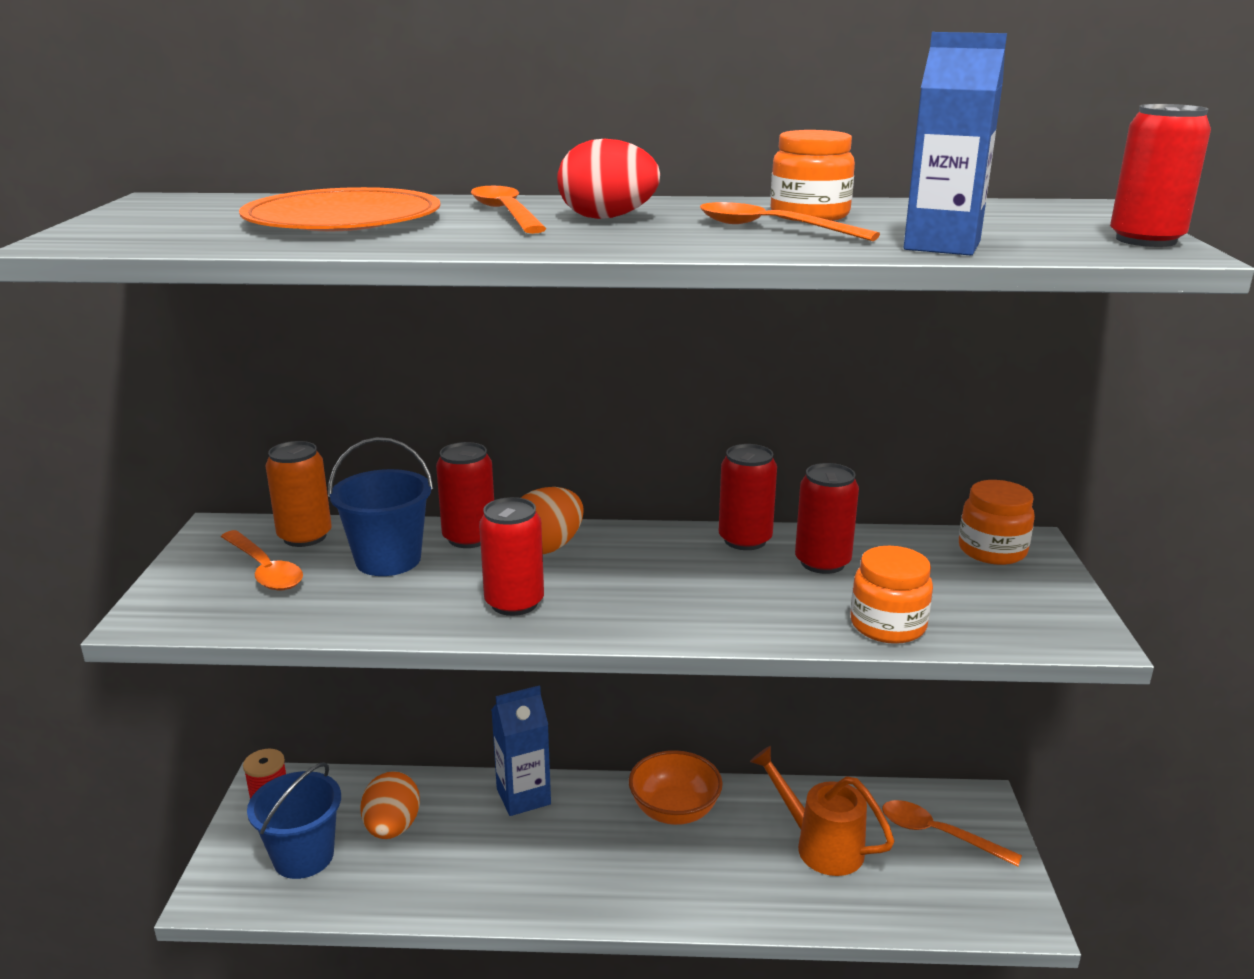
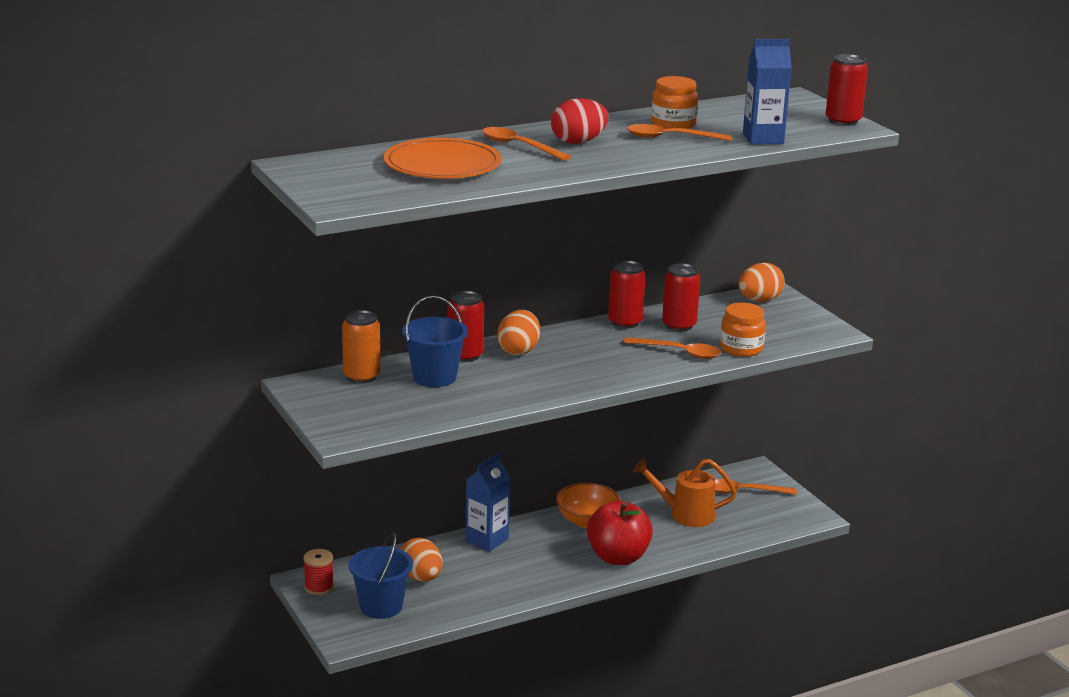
camera: 30 degrees left, 0 degrees up
orange spoon [221,530,303,591] -> orange spoon moved to [623,337,721,359]
red can [479,497,544,616] -> none
orange jar [959,480,1035,565] -> orange egg [738,263,785,302]
none -> red apple [587,501,653,565]

